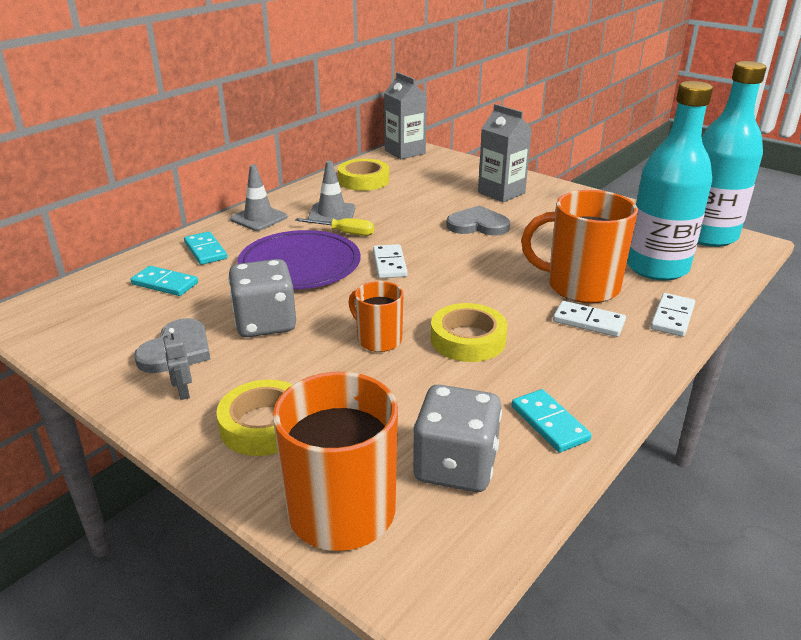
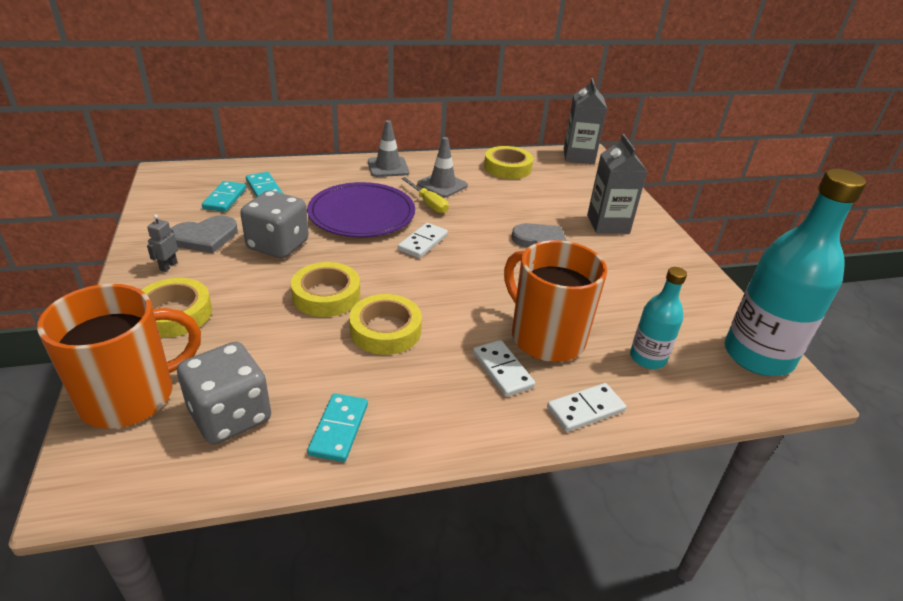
camera: 35 degrees right, 5 degrees up
turquoise domino [184,231,227,265] -> turquoise domino moved to [202,181,246,212]
orange mug [349,281,403,352] -> yellow tape [291,262,360,317]
turquoise bottle [627,81,713,281] -> turquoise bottle [630,267,687,369], size x0.53

